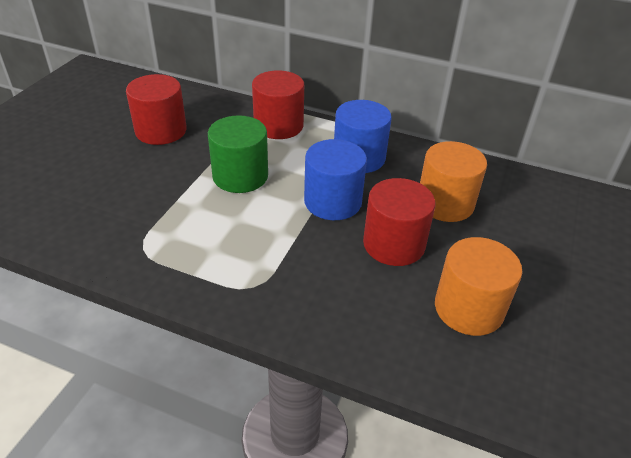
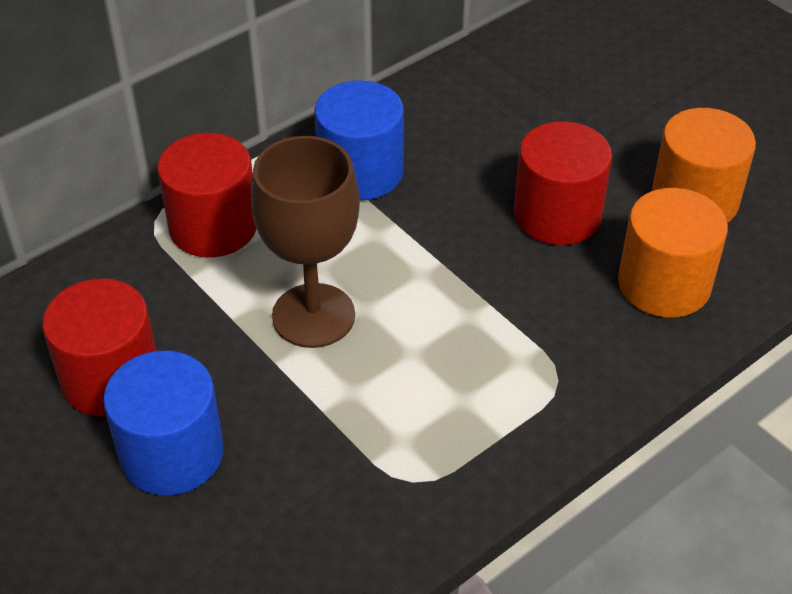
camera: 60 degrees left, 5 degrees up
green cylinder [208,115,268,193] -> brown goblet [251,136,360,348]
blue cylinder [304,139,367,220] -> blue cylinder moved to [103,351,224,495]
orange cylinder [420,141,487,222] -> orange cylinder moved to [618,188,728,318]

